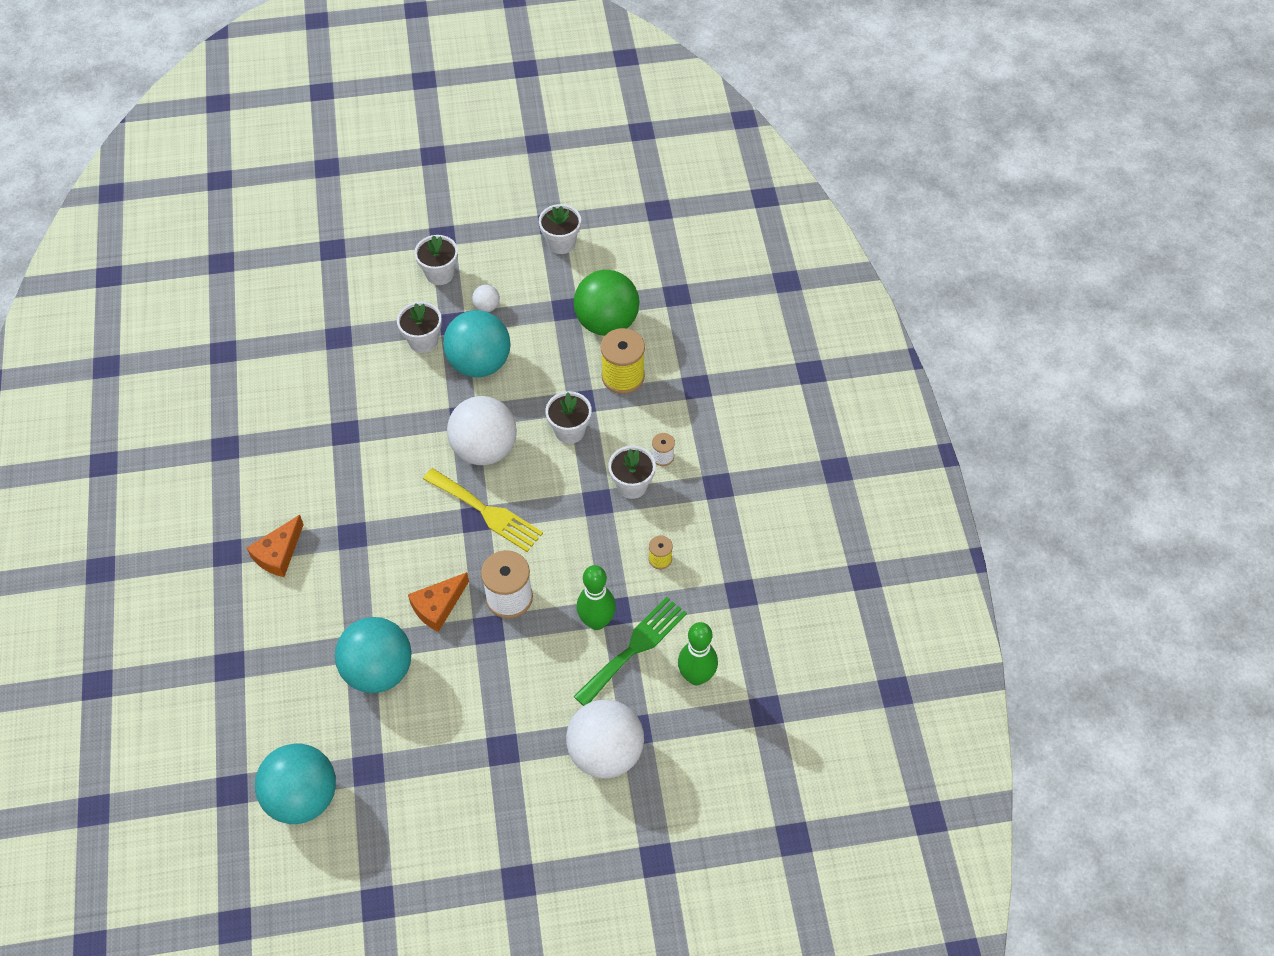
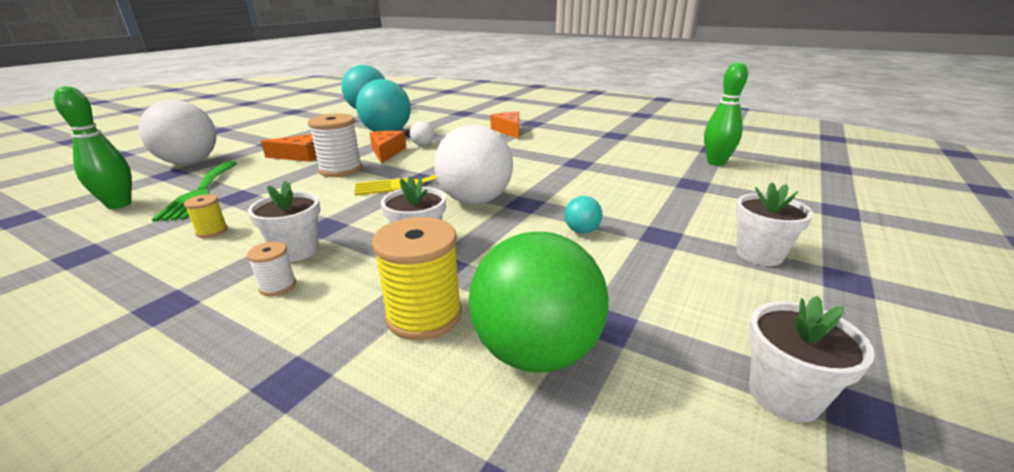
camera: 130 degrees right, 30 degrees down
white flower pot [397,302,442,353] -> none
turquoise ball [443,310,511,377] -> turquoise ball [564,196,603,233], size x0.43
white ball [472,285,500,312] -> white ball moved to [410,121,434,146]
green bowling pin [577,565,616,630] -> green bowling pin moved to [704,62,748,166]
none -> orange cheese [261,134,317,162]

